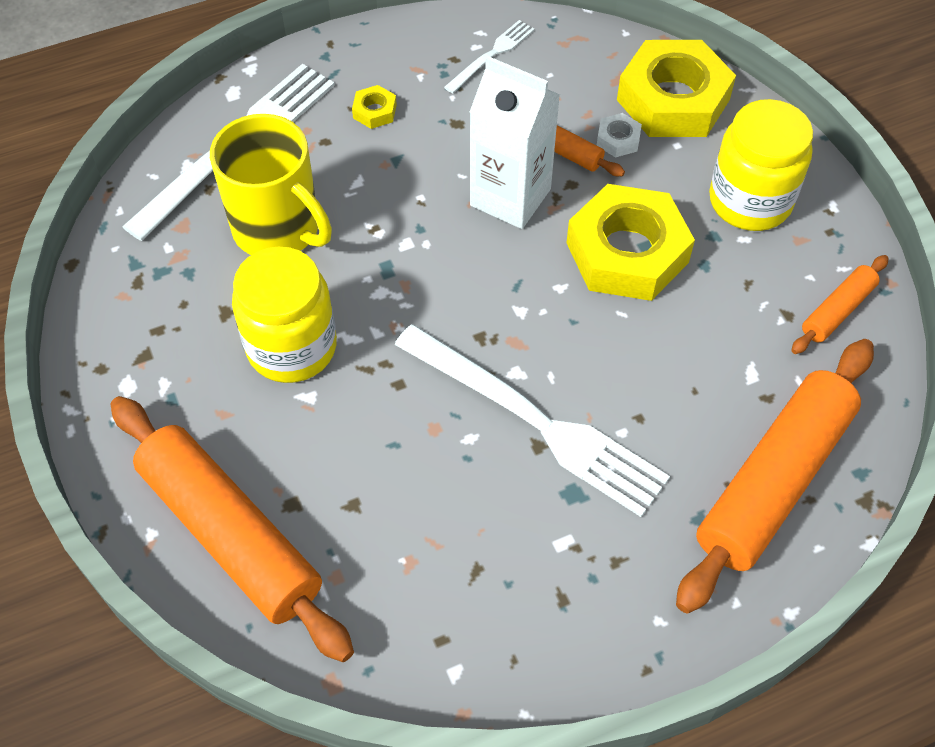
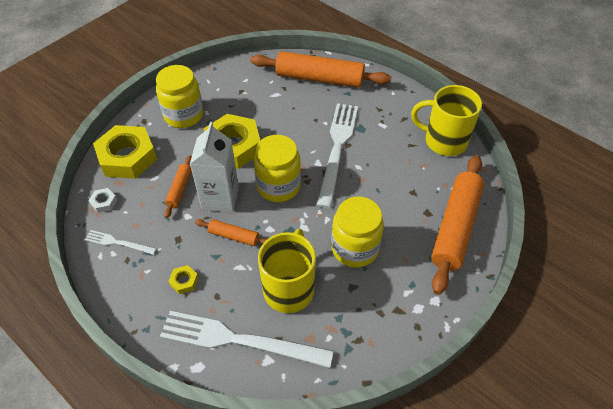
camera: 115 degrees left, 5 degrees down
white nut [597,113,642,158] -> white nut moved to [88,188,117,213]
orange rolling pin [791,255,889,354] -> orange rolling pin moved to [195,219,267,246]
none -> yellow jar [254,135,301,202]
none -> yellow mug [411,85,482,156]

